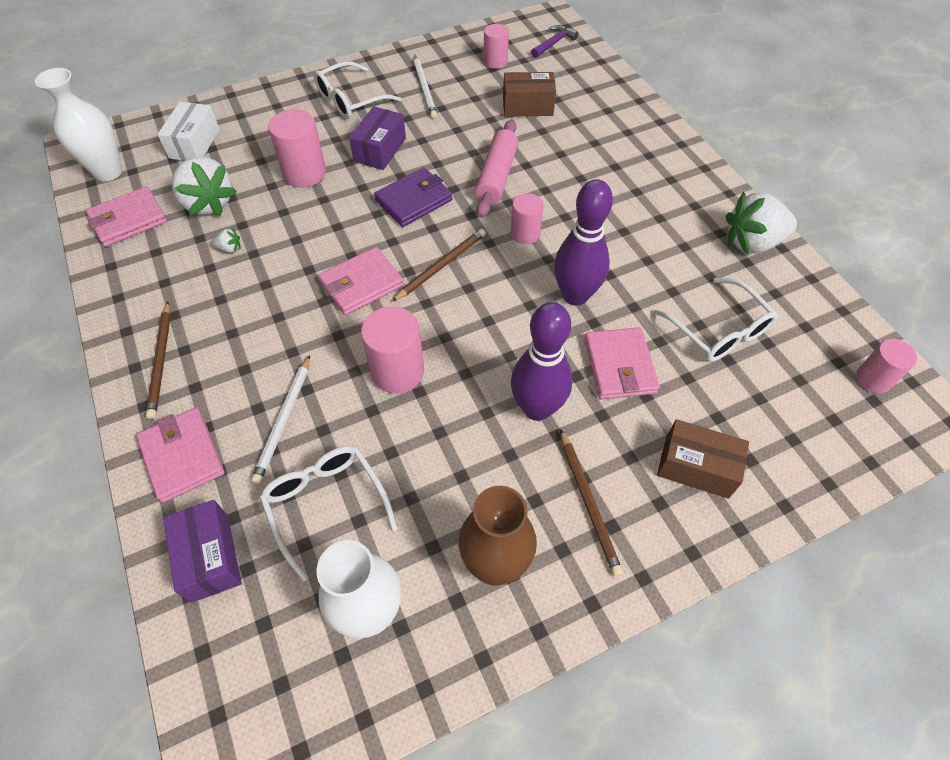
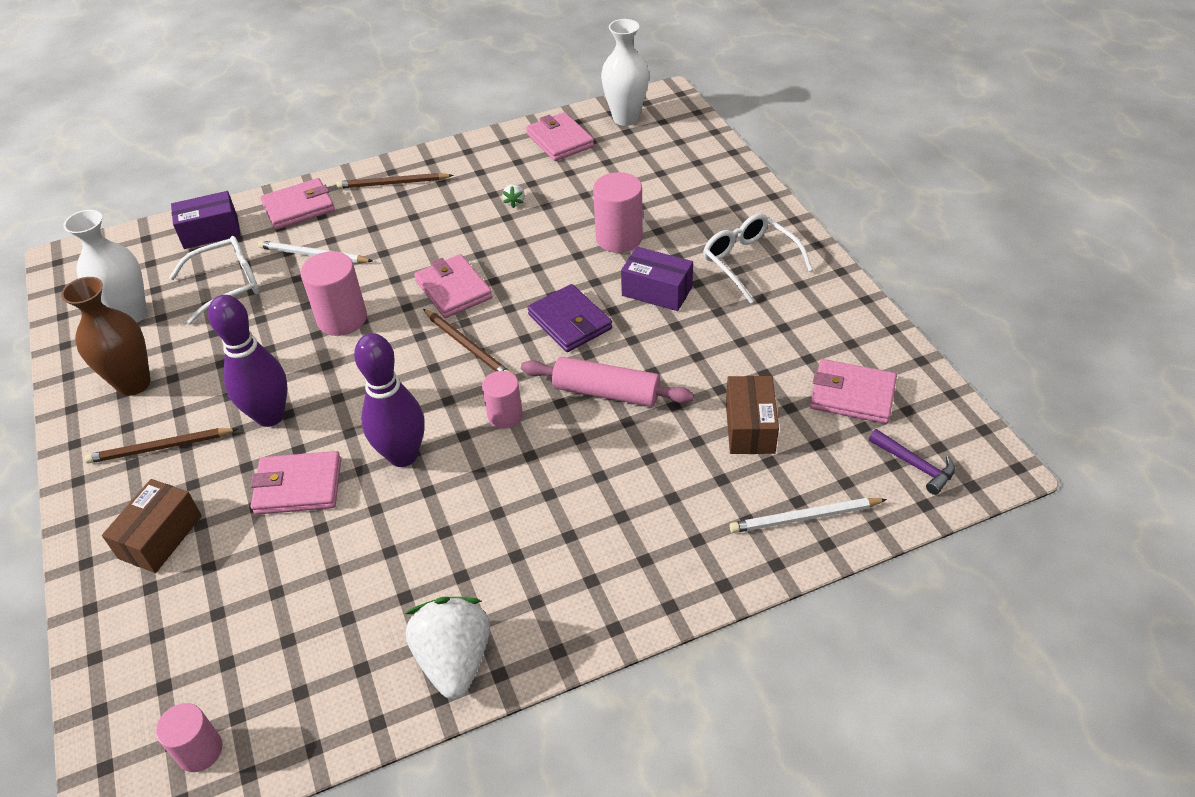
camera: 95 degrees right, 10 degrees down
white box [157,102,220,161] -> none
white strawberry [172,157,237,216] -> none
white pencil [414,54,437,118] -> white pencil moved to [730,498,887,533]
pink cylinder [484,24,509,69] -> pink wallet [810,359,897,424]
white glasses [654,278,778,362] -> none

